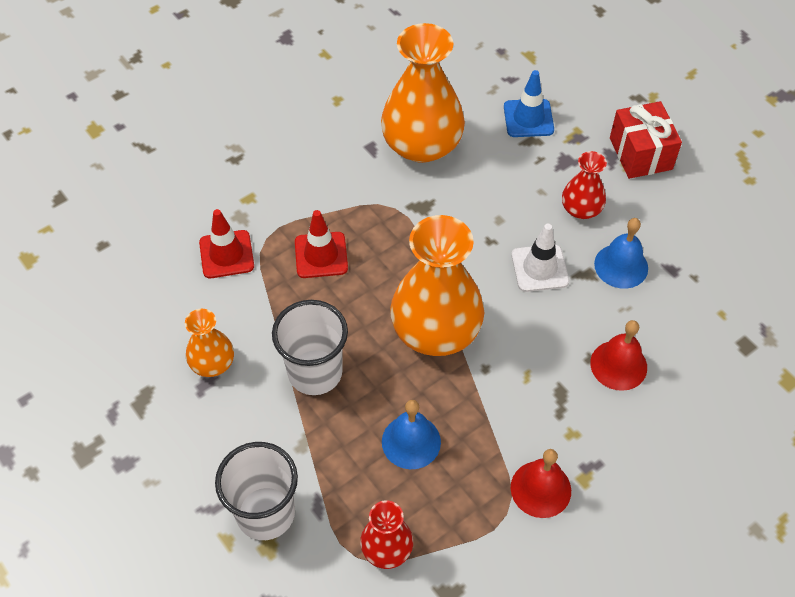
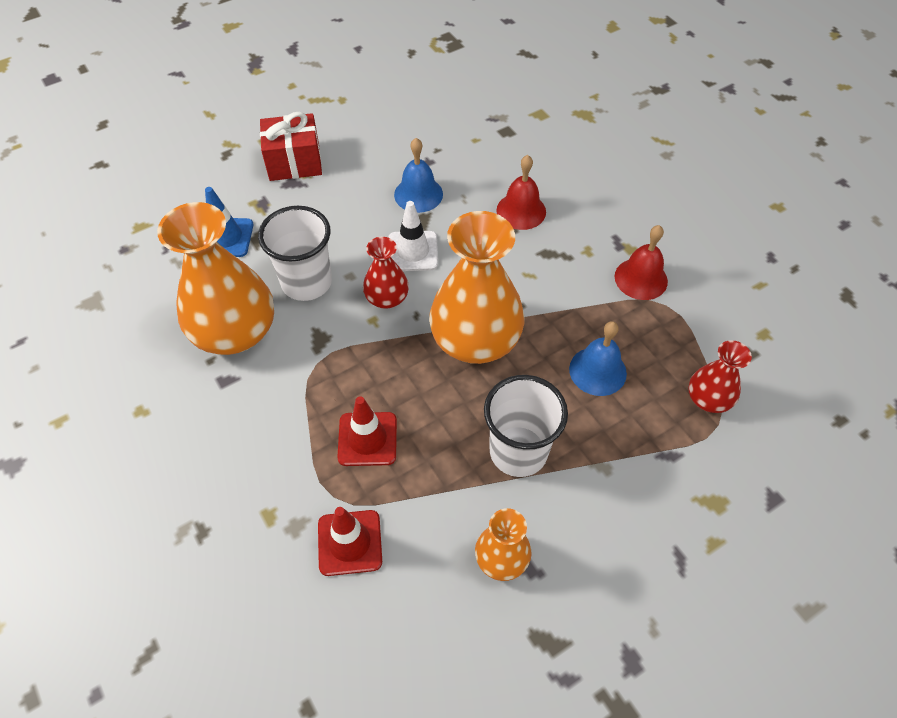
camera: 85 degrees left, 0 degrees up
white cup [215,442,298,540] -> white cup moved to [258,206,332,301]
red vase [562,151,607,219] -> red vase moved to [363,237,409,309]

